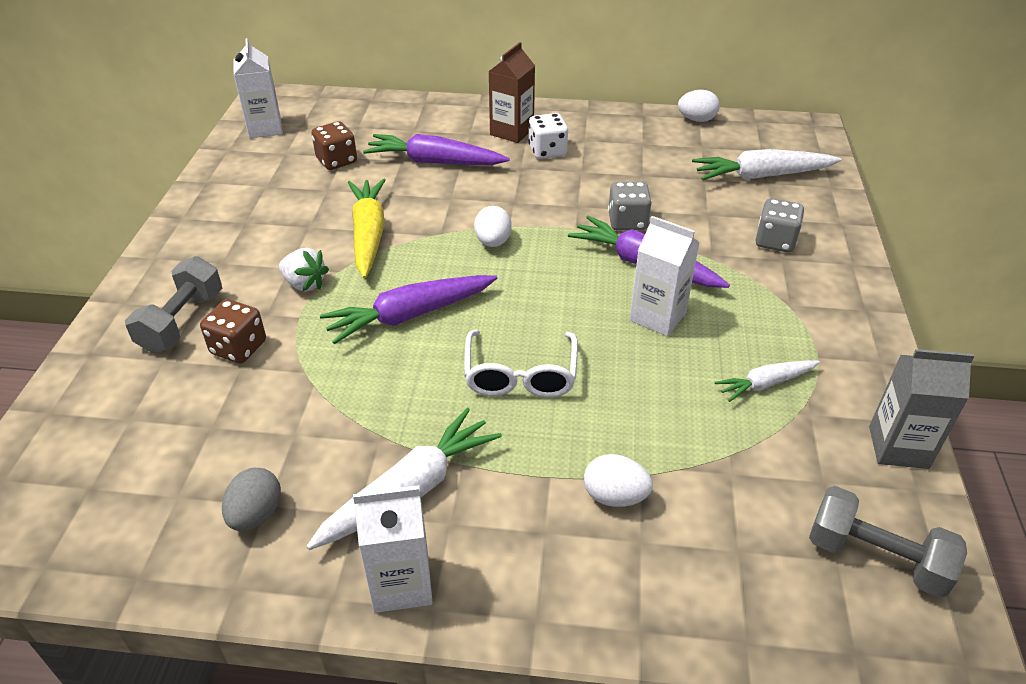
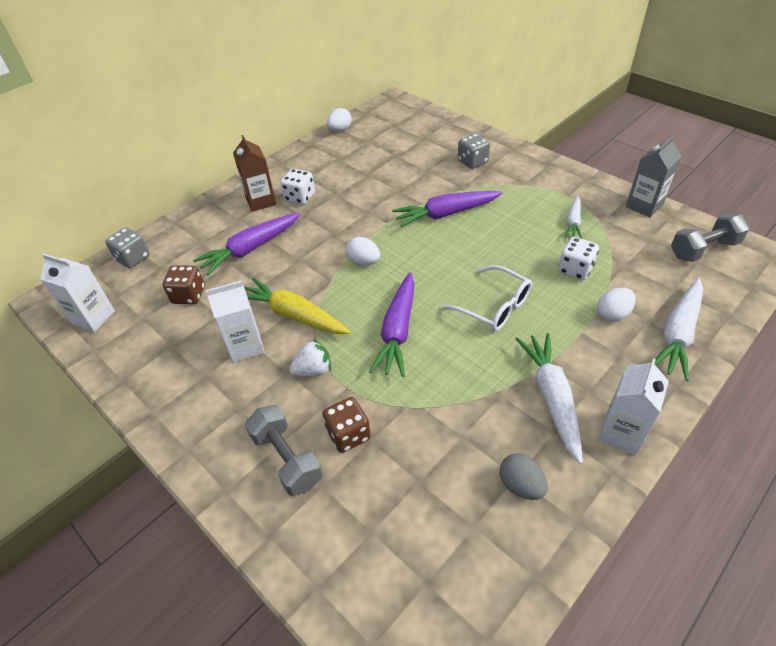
camera: 50 degrees left, 5 degrees up
grey dice [608,182,652,230] -> grey dice moved to [105,227,150,268]
white carton [629,216,700,336] -> white carton moved to [206,281,265,363]
white carrot [692,149,842,180] -> white carrot moved to [654,278,703,381]
none -> white dice [558,237,599,280]

